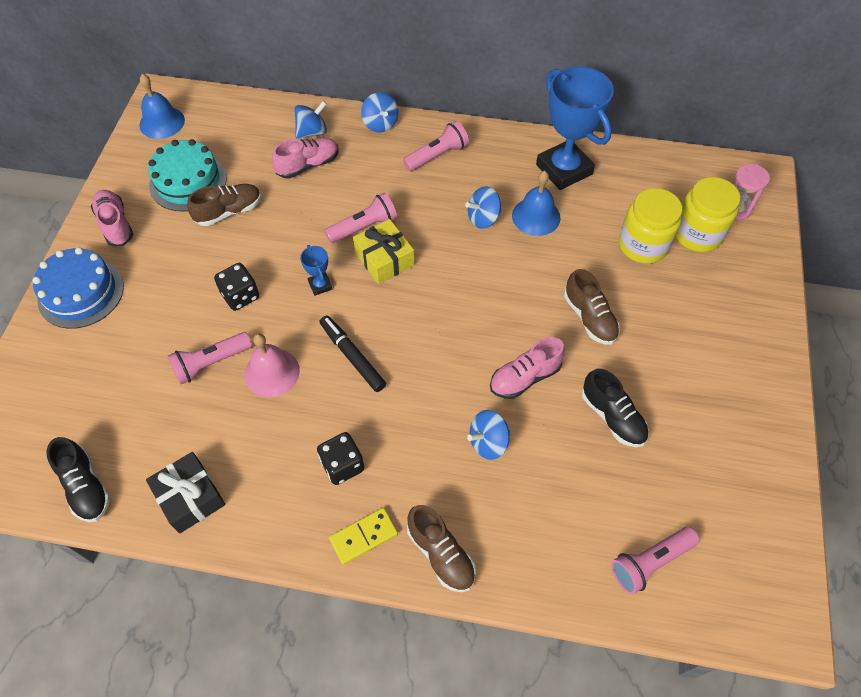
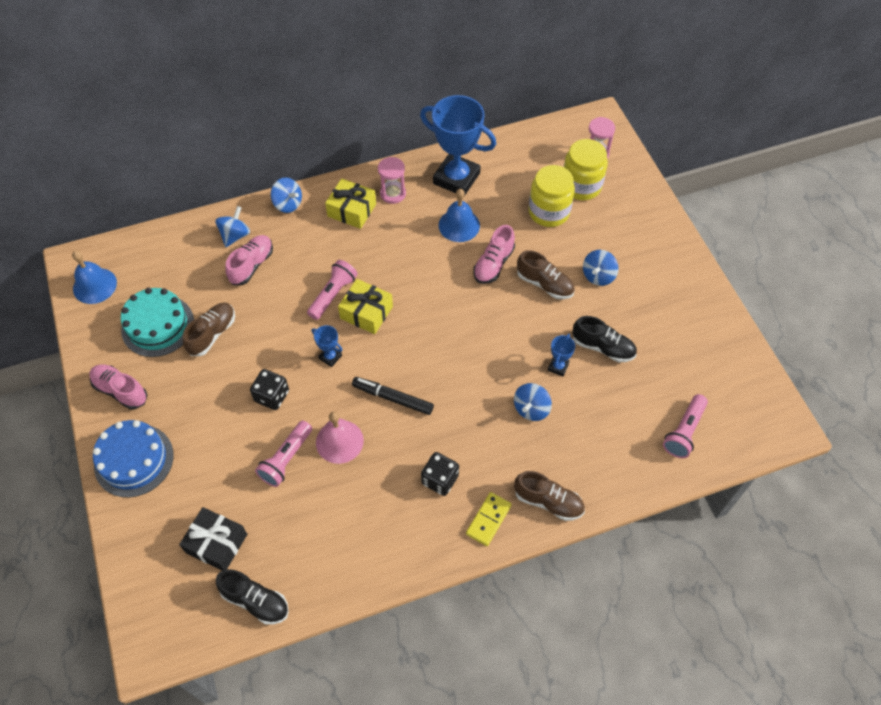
camera: 30 degrees left, 0 degrees up
black gift [146,452,225,534] -> black gift moved to [179,507,247,571]
pink flashlight [403,121,469,171] -> yellow gift [325,178,376,229]
blue spinning top [466,186,502,229] -> blue spinning top moved to [583,250,619,286]
pink shoe [490,337,565,399] -> pink shoe moved to [473,225,515,284]
none -> pink hourglass [378,157,406,204]
none -> blue trophy [548,334,575,376]

